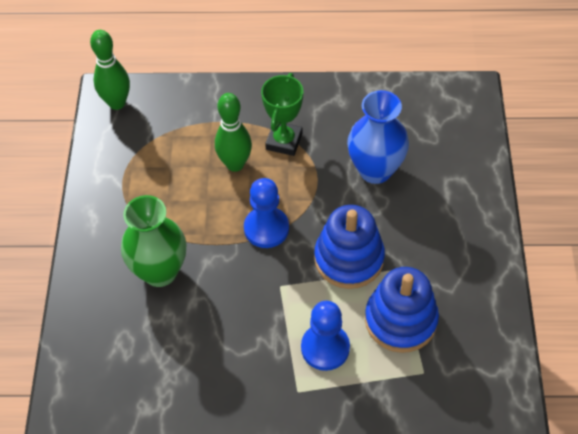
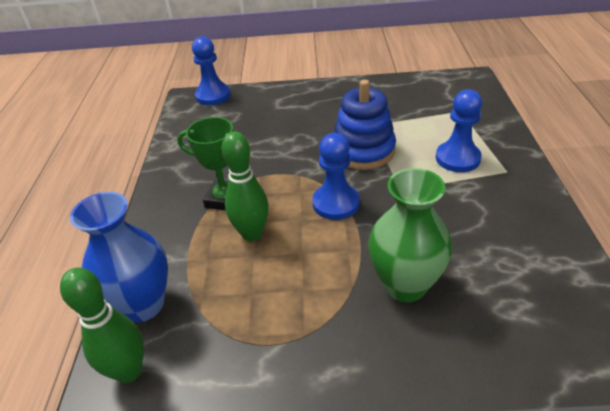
camera: 90 degrees left, 15 degrees down
blue vase [347,90,409,184] -> blue vase moved to [70,192,168,322]
blue stacking toy [365,267,439,353] -> none
none -> blue pawn [192,36,231,105]

